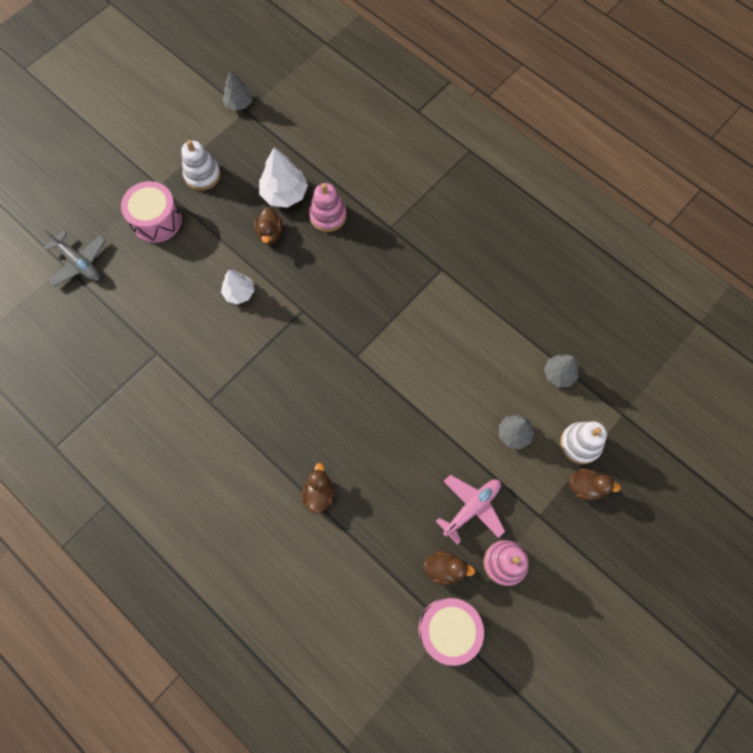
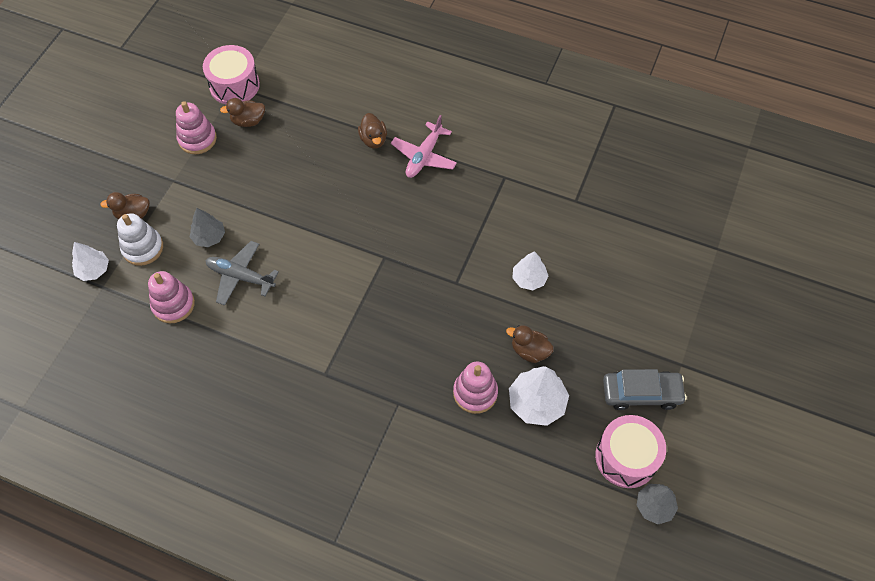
camera: 160 degrees right, 10 degrees down
grey plane [43,230,106,286] -> grey plane moved to [205,241,279,306]
pink drum [121,181,182,243] -> pink drum moved to [595,415,666,488]
white stacking toy [181,140,220,190] -> grey car [603,369,687,410]
brown duck [255,207,282,244] -> brown duck turned 45 degrees counterclockwise [506,325,554,363]
pink plane [436,475,505,545] -> pink plane moved to [391,115,457,178]
grey tree [544,355,578,387] -> pink stacking toy [148,271,195,323]
none -> white tree [72,242,109,281]

